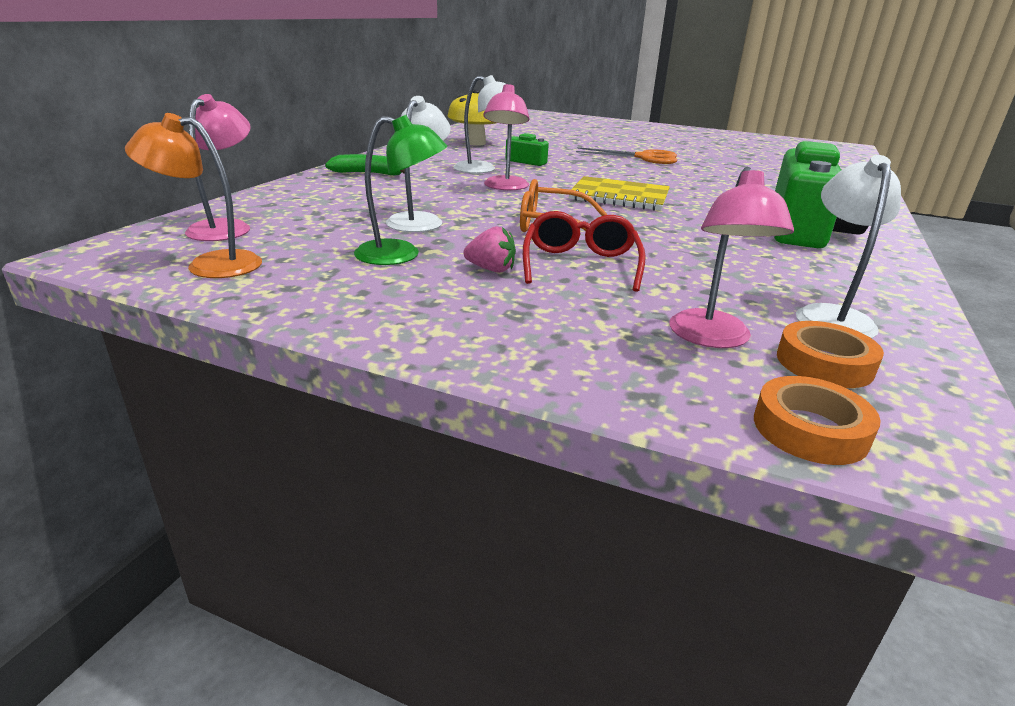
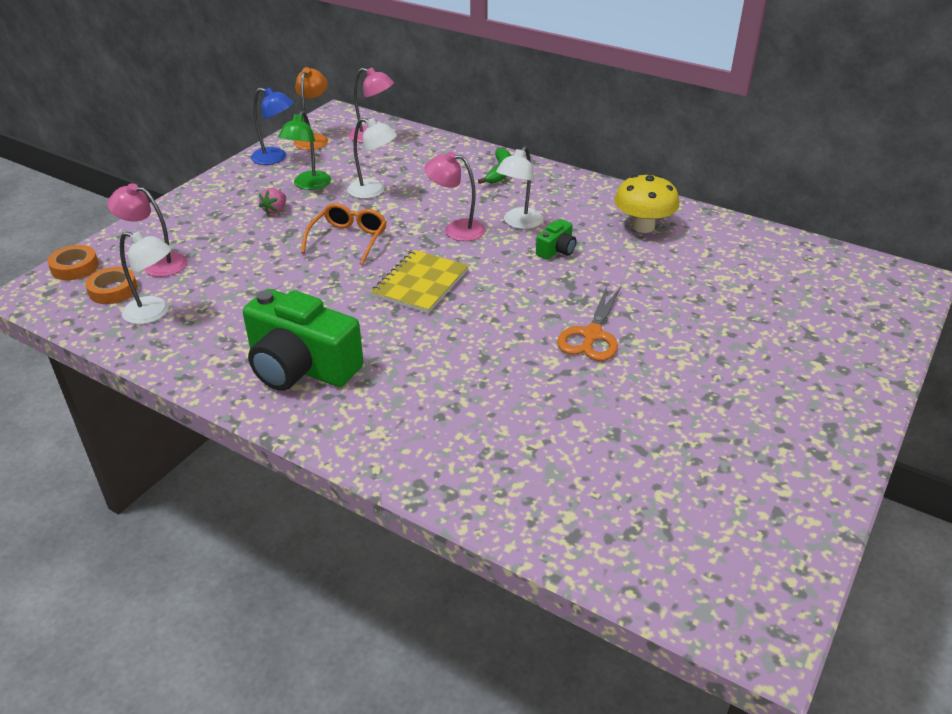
camera: 100 degrees right, 10 degrees up
red glasses [523,211,646,292] -> none
none -> blue lamp [251,87,294,165]

